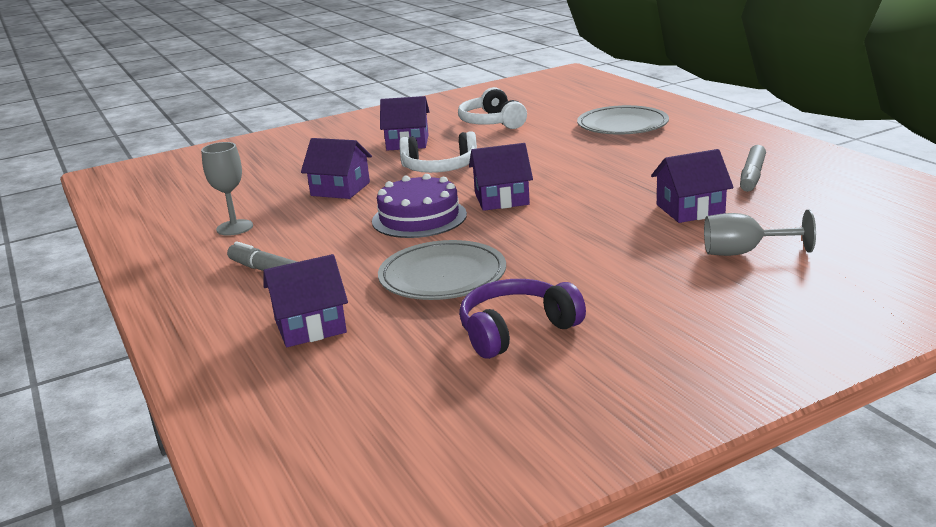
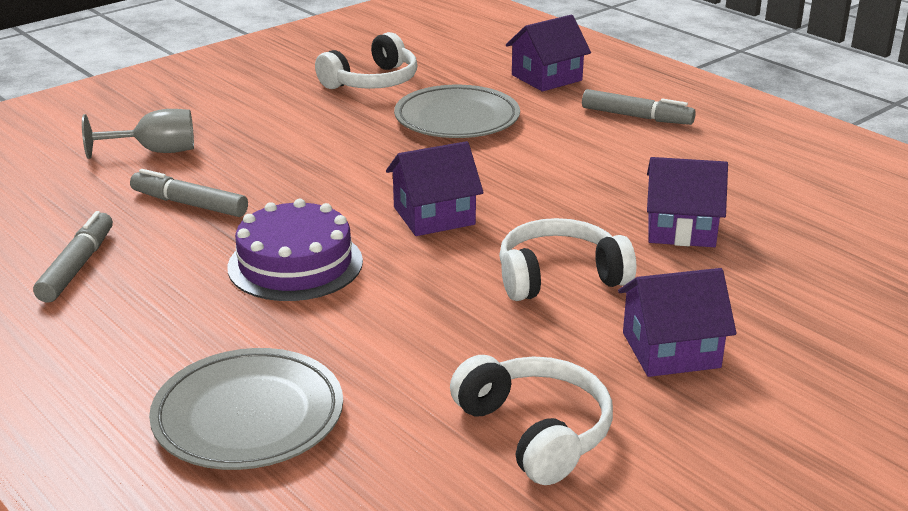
camera: 165 degrees right, 5 degrees up
grey goblet [201,142,253,236] -> none
purple cake [372,174,467,238] -> purple cake moved to [227,199,363,301]
purple headphones [459,279,586,359] -> white headphones [315,32,417,89]
purple house [651,149,734,223] -> grey marker [130,169,248,217]

